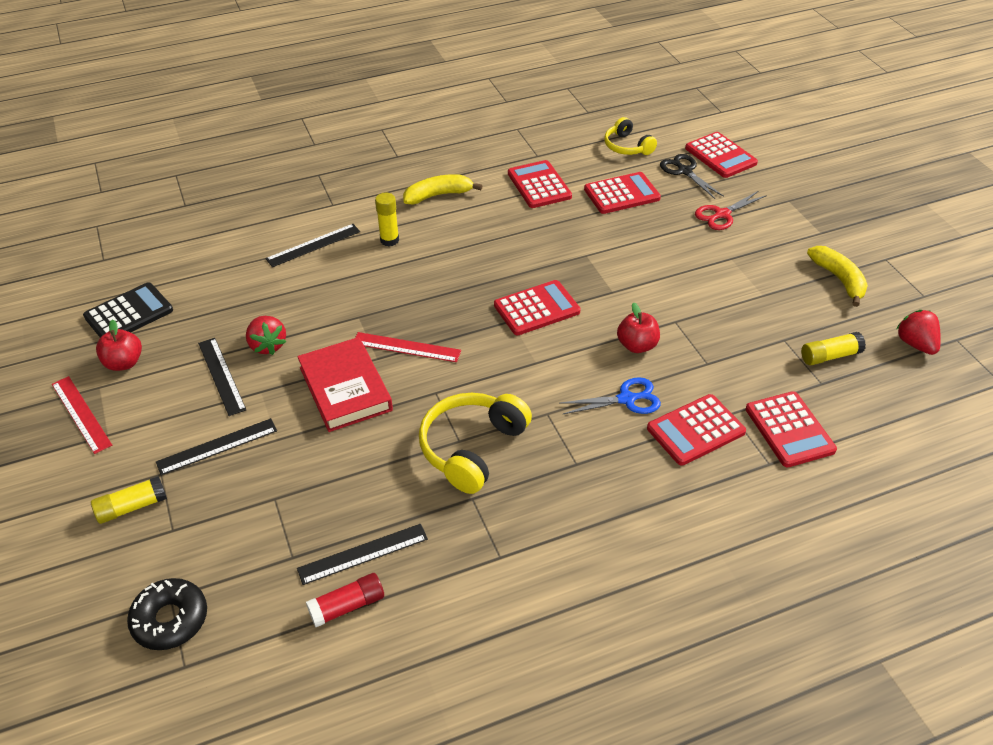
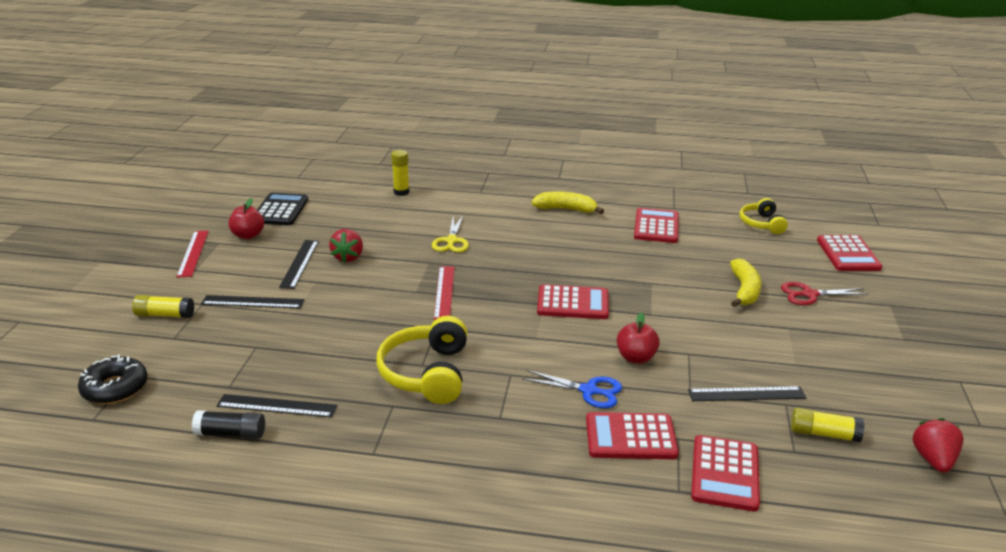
camera: 30 degrees right, 15 degrees down
black calculator [83,282,173,338] -> black calculator turned 75 degrees counterclockwise [257,193,308,225]
black ruler [265,224,360,267] -> black ruler moved to [688,386,806,401]
red book [297,337,393,432] -> none
red glue stick [306,573,384,627] -> black glue stick [192,410,265,439]
red ruler [355,332,461,362] -> red ruler turned 45 degrees clockwise [434,266,454,320]
yellow glue stick [375,193,399,246] -> yellow glue stick moved to [391,150,409,196]
yellow headphones [419,393,532,494] -> yellow headphones turned 60 degrees counterclockwise [376,316,467,404]
red calculator [584,172,661,214] -> none
black scissors [660,154,724,199] -> none
yellow banana [807,246,868,307] -> yellow banana moved to [730,258,761,307]
none -> yellow scissors [432,215,469,252]

